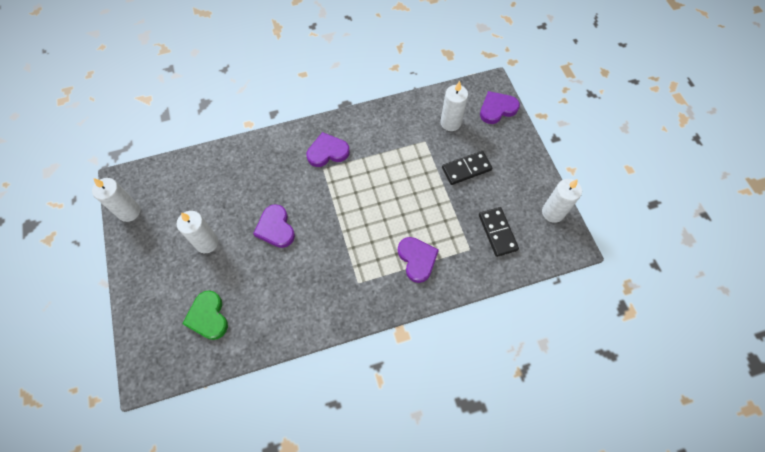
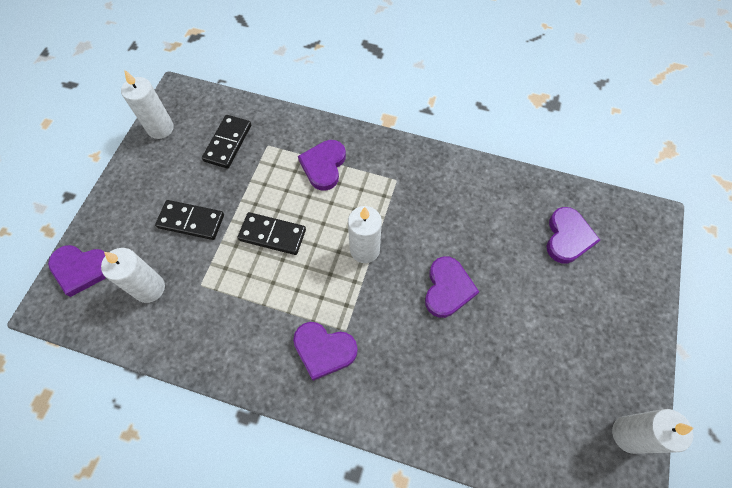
camera: 145 degrees left, 0 degrees up
white candle [177,211,218,253] -> white candle moved to [348,206,382,263]
green heart [182,291,228,340] -> purple heart [547,207,600,264]
none -> black domino [237,212,306,255]

